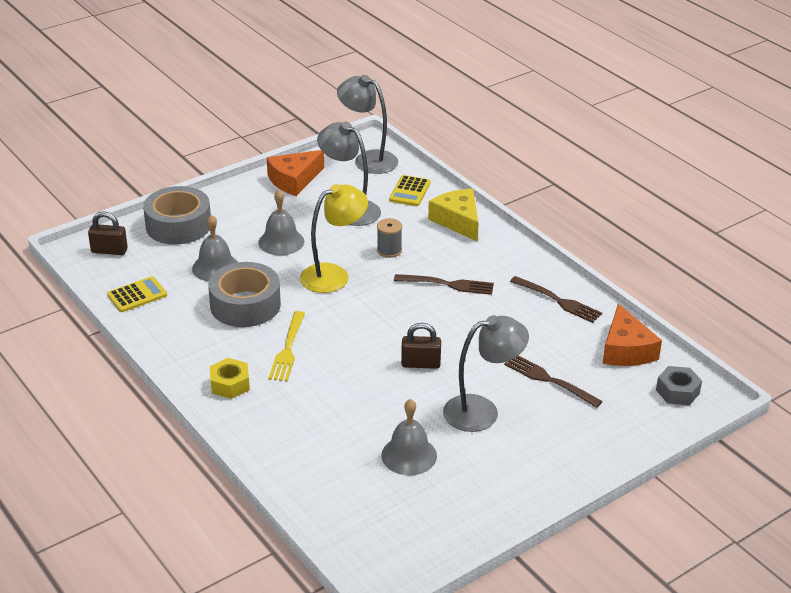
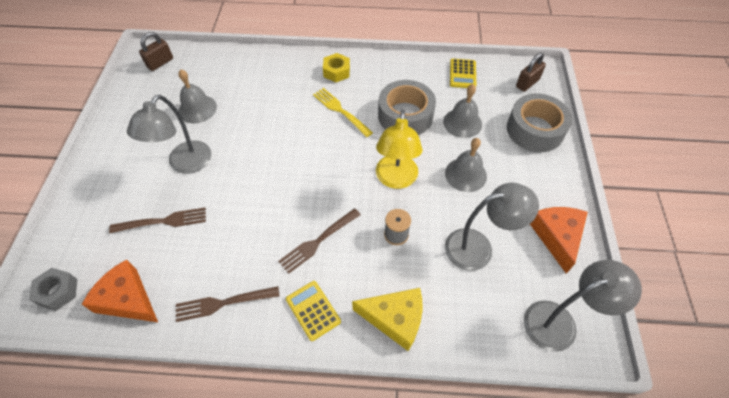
camera: 130 degrees right, 20 degrees up
yellow calculator [389,175,431,206] -> yellow calculator moved to [286,281,341,341]
brown padlock [401,323,441,369] -> brown padlock moved to [139,32,173,71]

